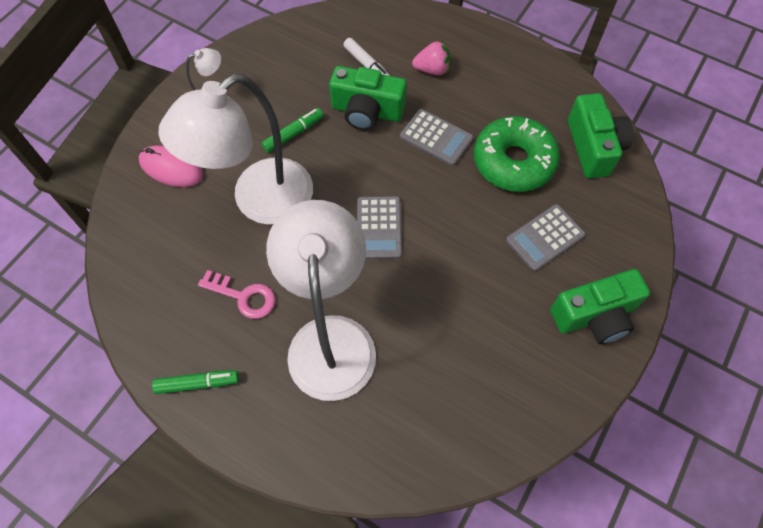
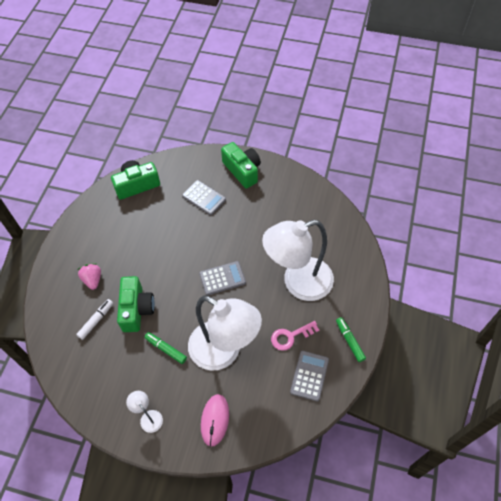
camera: 105 degrees left, 5 degrees down
pink key [198,270,275,319] -> pink key turned 120 degrees counterclockwise [271,321,319,351]
grey calculator [400,109,473,166] -> grey calculator moved to [290,351,329,401]
green donut [474,116,560,192] -> none

